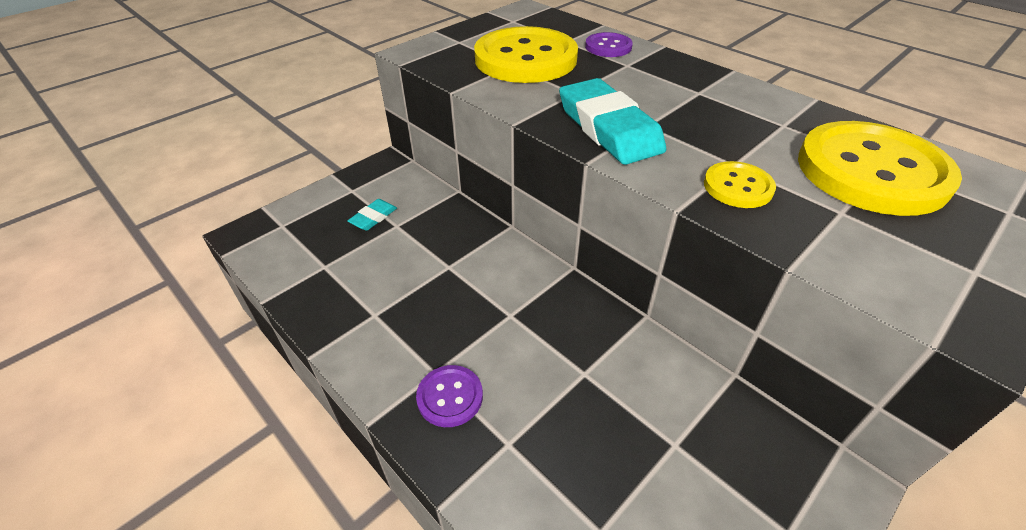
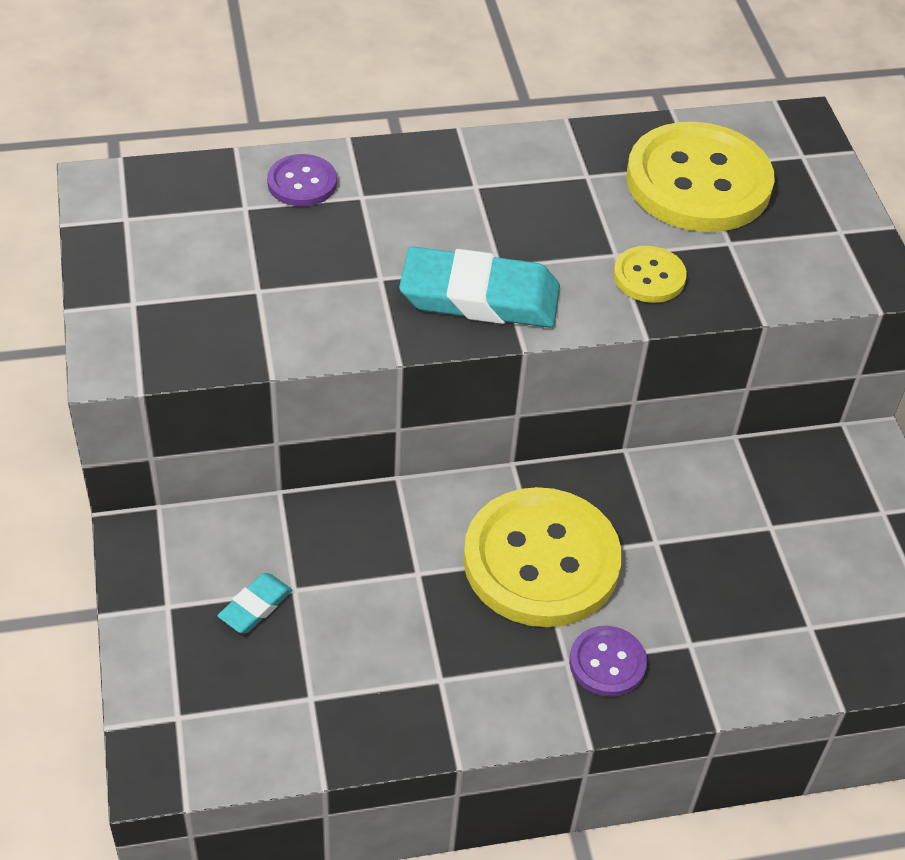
camera: 60 degrees left, 5 degrees up
turquoise eraser [347,199,397,231] -> turquoise eraser turned 60 degrees clockwise [217,573,292,633]
yellow button [474,26,578,83] -> yellow button moved to [463,487,622,627]

